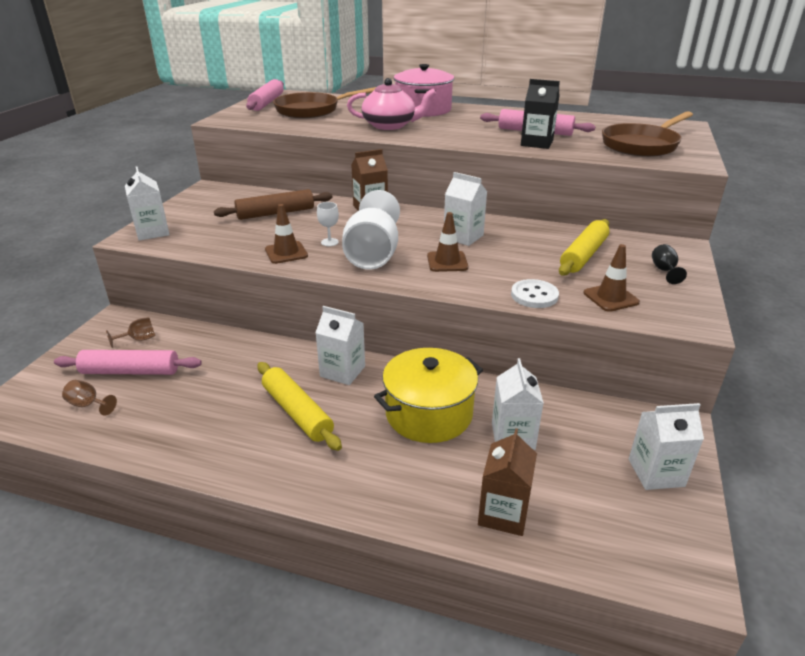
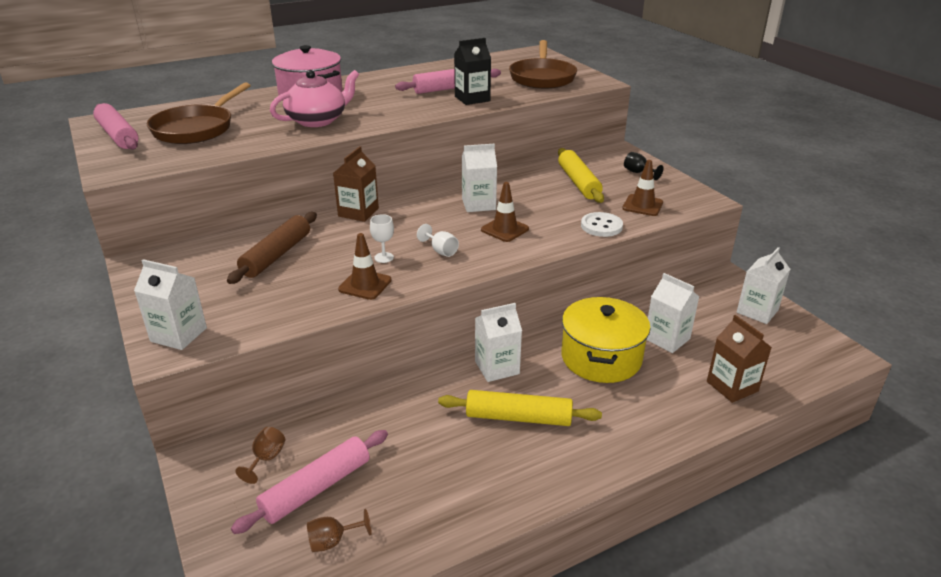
camera: 45 degrees left, 0 degrees up
white goblet [342,190,400,270] -> white goblet [417,224,459,257], size x0.41

